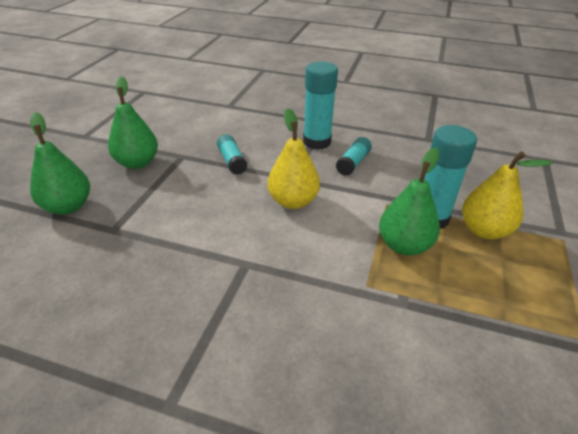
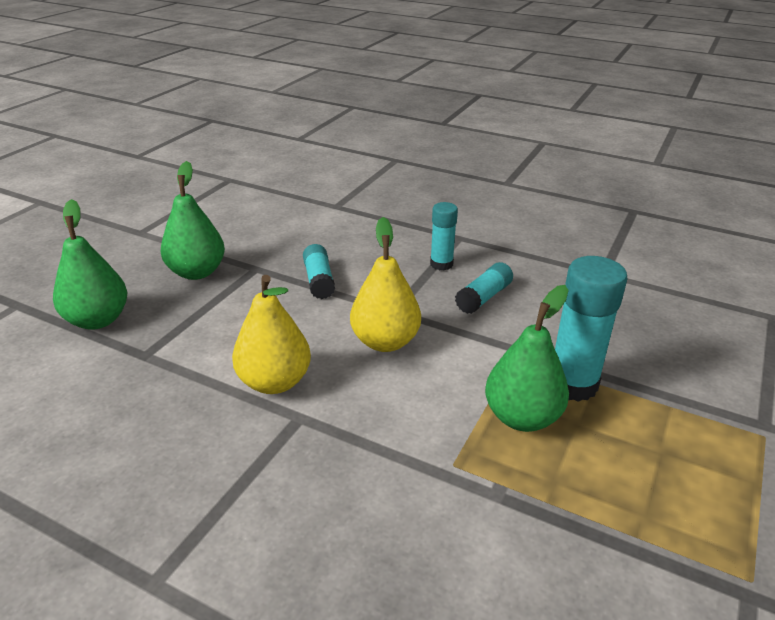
camera: 10 degrees right, 5 degrees down
turquoise glue stick [303,61,338,150] -> turquoise glue stick [430,202,458,271], size x0.60
yellow pear [462,151,553,239] -> yellow pear moved to [232,275,311,394]

